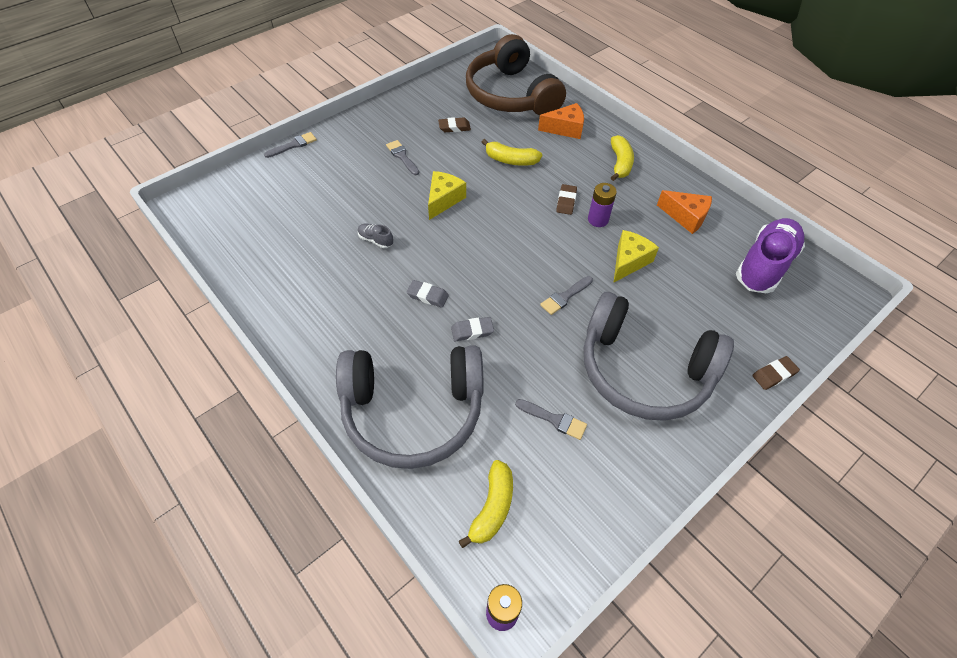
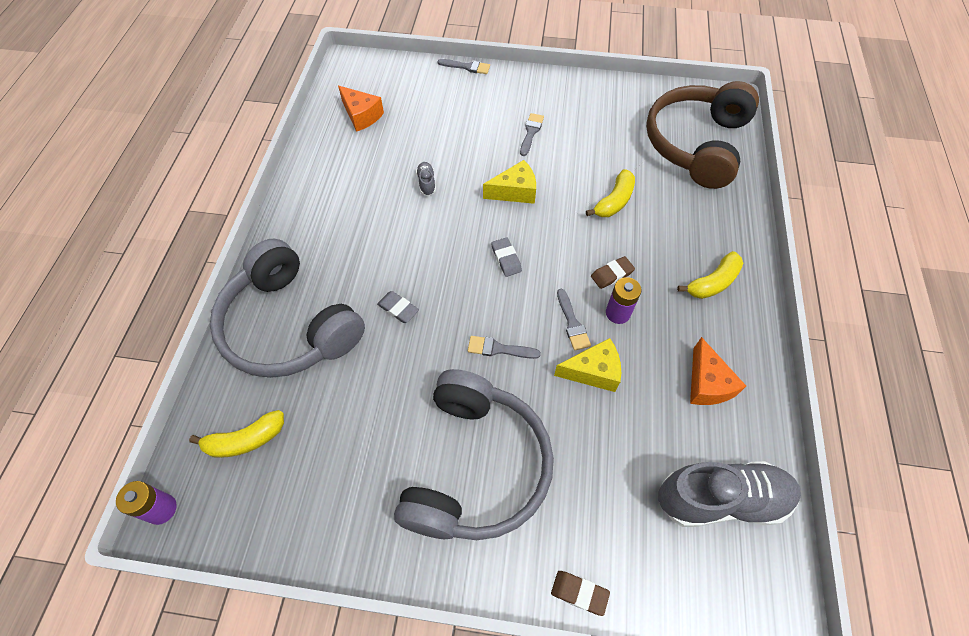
camera: 50 degrees right, 5 degrees up
grey eraser [406,280,449,308] -> grey eraser moved to [491,237,522,277]
brown eraser [438,117,471,132] -> none
yellow banana [482,139,542,166] -> yellow banana turned 120 degrees counterclockwise [586,169,635,217]
grey brush [515,399,587,440] -> grey brush moved to [557,289,591,351]
orange cheese [538,103,584,139] -> orange cheese moved to [338,86,384,132]
grey headphones [584,292,734,421] -> grey headphones turned 150 degrees counterclockwise [394,369,554,540]
purple shoe [736,218,805,293] -> grey shoe [658,461,801,527]

